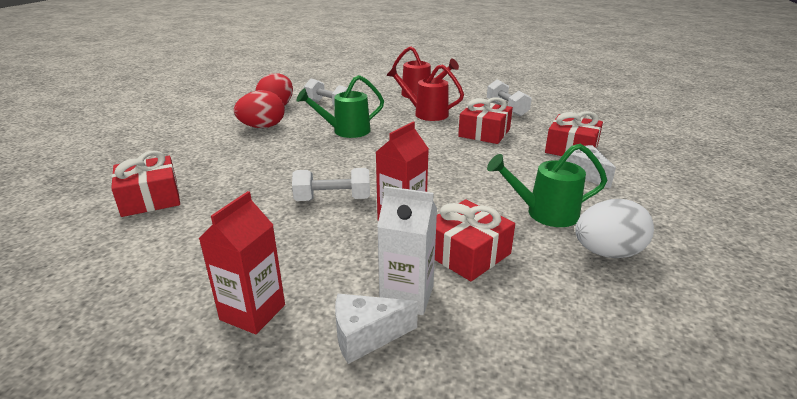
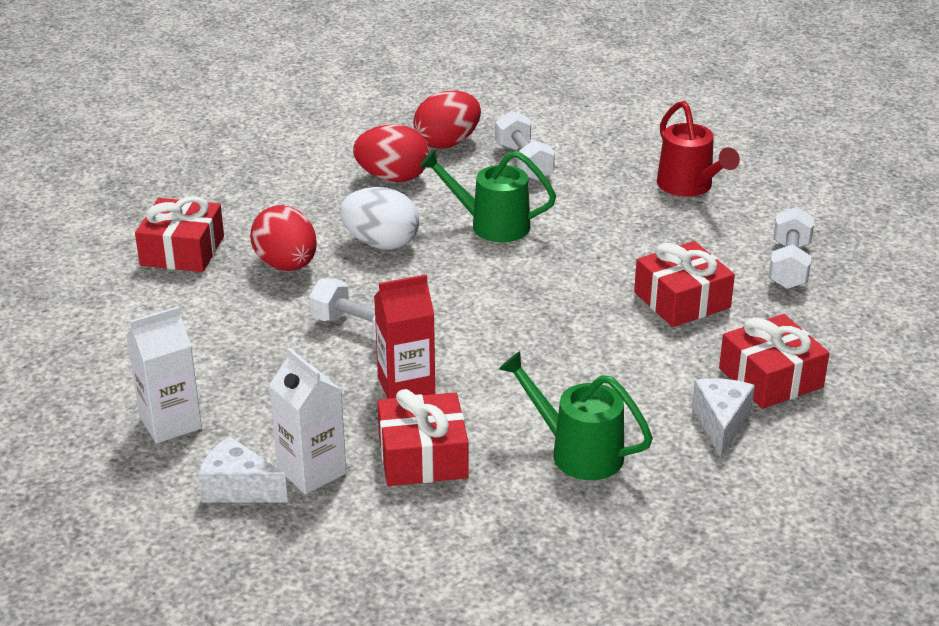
camera: 35 degrees right, 5 degrees up
red carton [198,191,285,334] -> white carton [127,306,202,444]
red watering can [386,65,464,121] -> none
white egg [575,199,654,258] -> white egg moved to [340,187,419,250]
none -> red egg [250,205,317,271]

